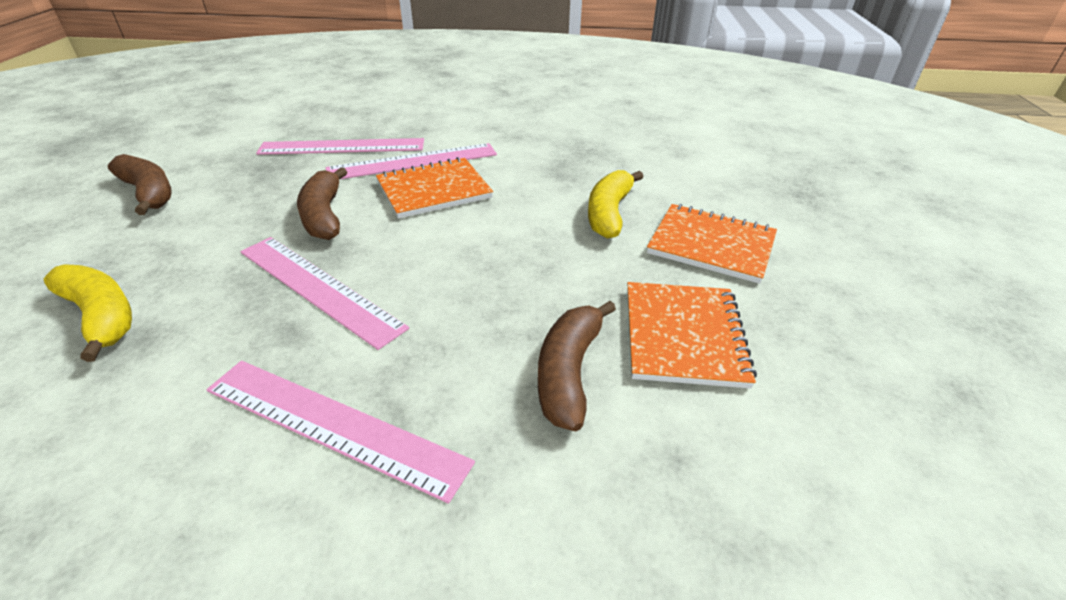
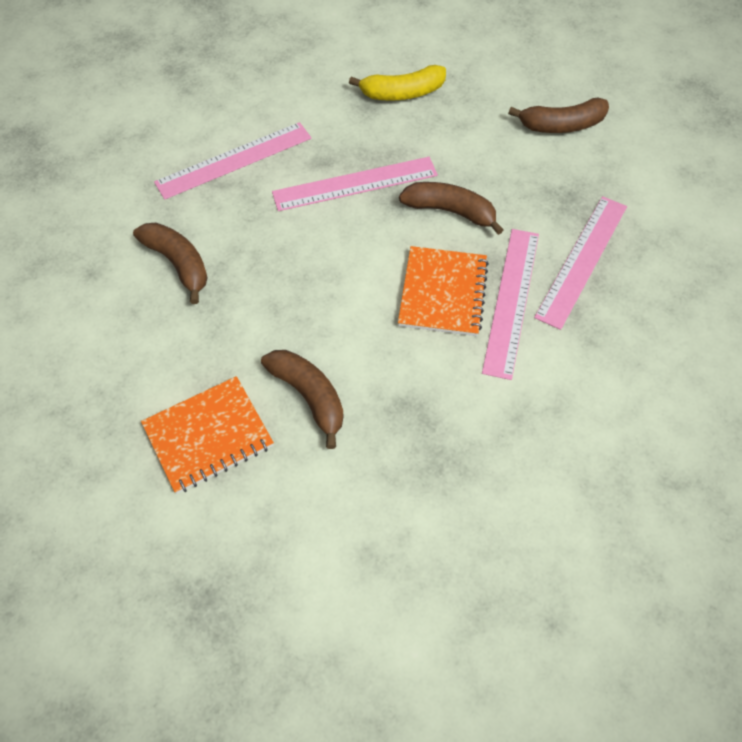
camera: 125 degrees right, 20 degrees up
yellow banana [588,170,643,239] -> brown banana [261,350,344,449]
orange notebook [627,282,757,389] -> none

